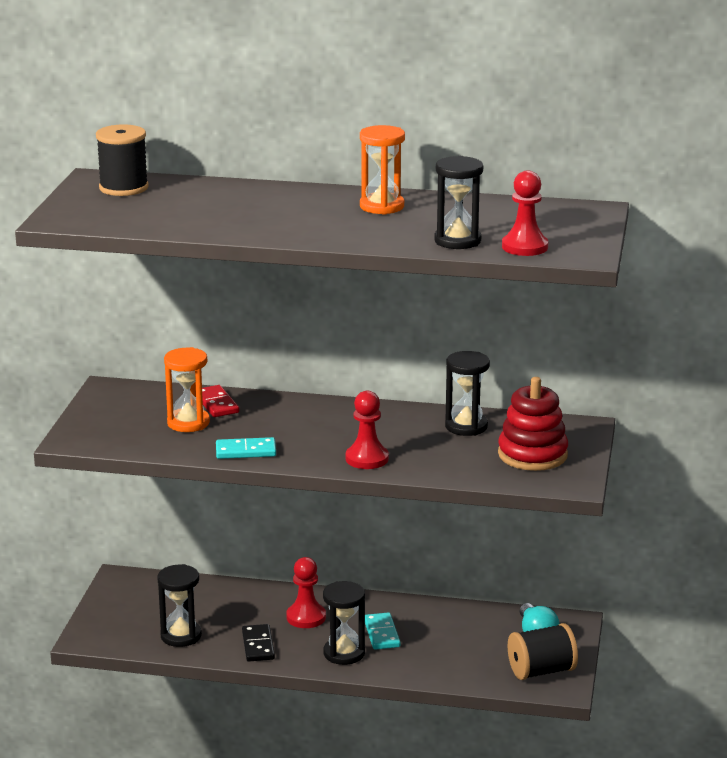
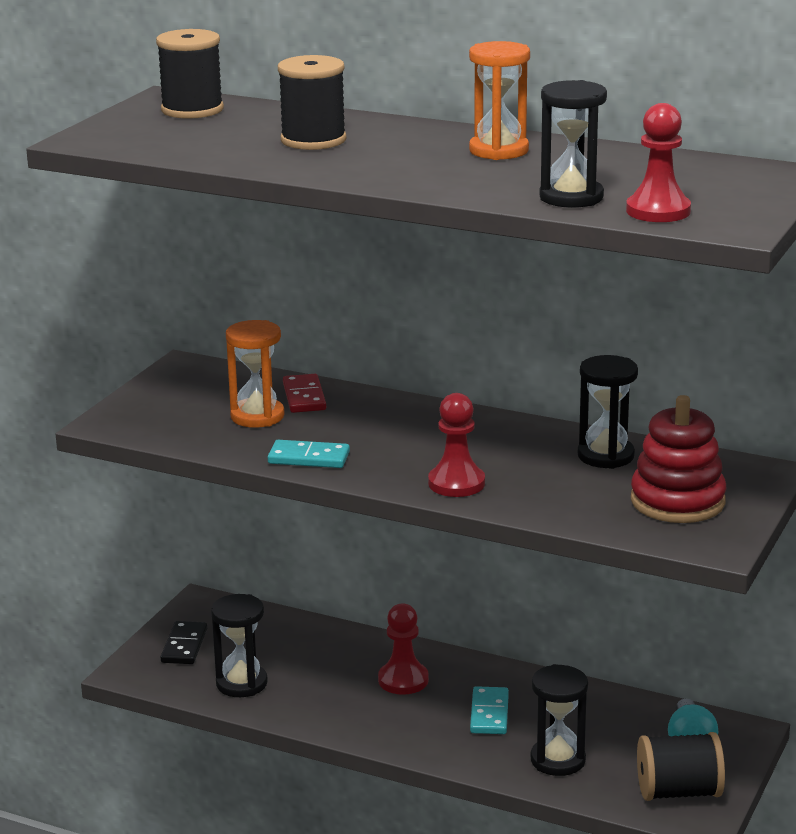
camera: 15 degrees right, 0 degrees up
black domino [242,624,275,661] -> black domino moved to [160,621,207,664]
black hourglass [323,581,365,665] -> black hourglass moved to [531,664,588,776]
none -> black spool [278,55,346,150]

